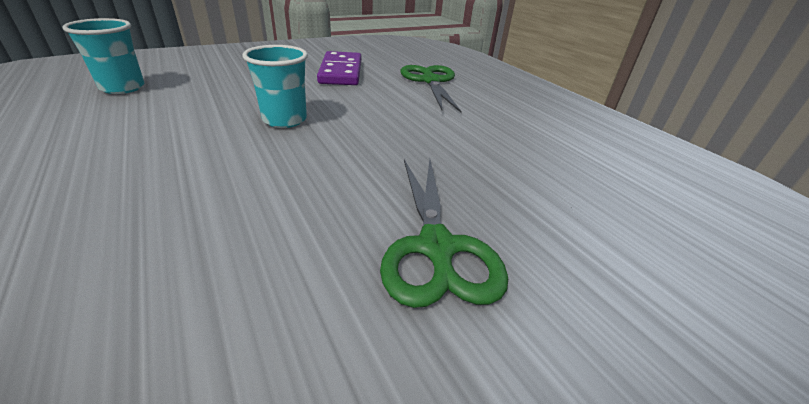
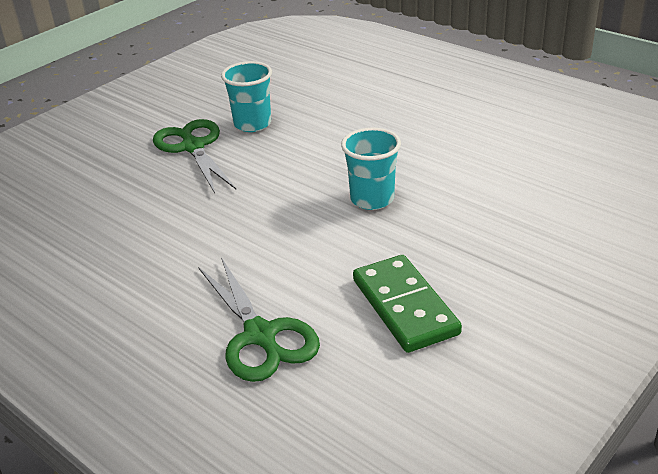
camera: 165 degrees right, 0 degrees up
turquoise cup [62,18,144,94] -> turquoise cup moved to [221,61,272,132]
purple domino [317,51,361,85] -> green domino [353,255,462,353]

